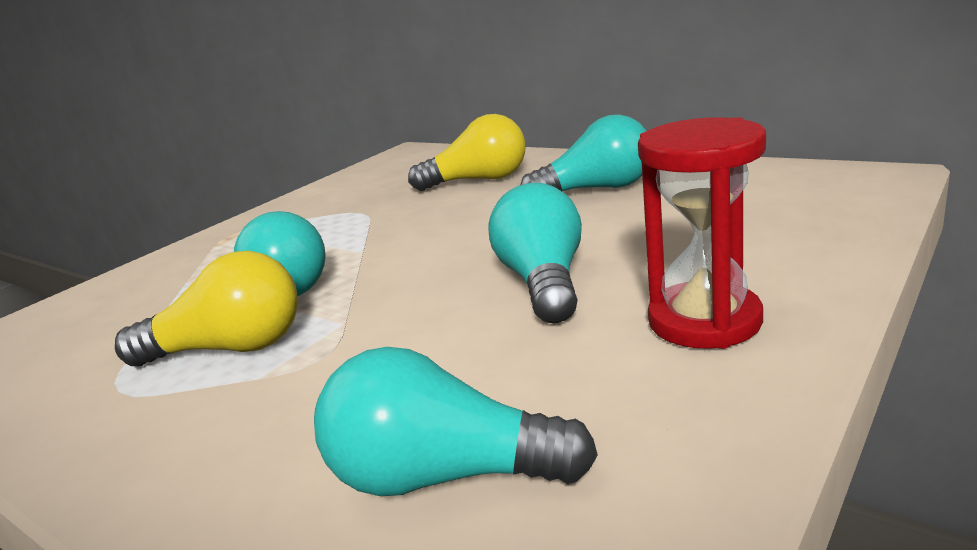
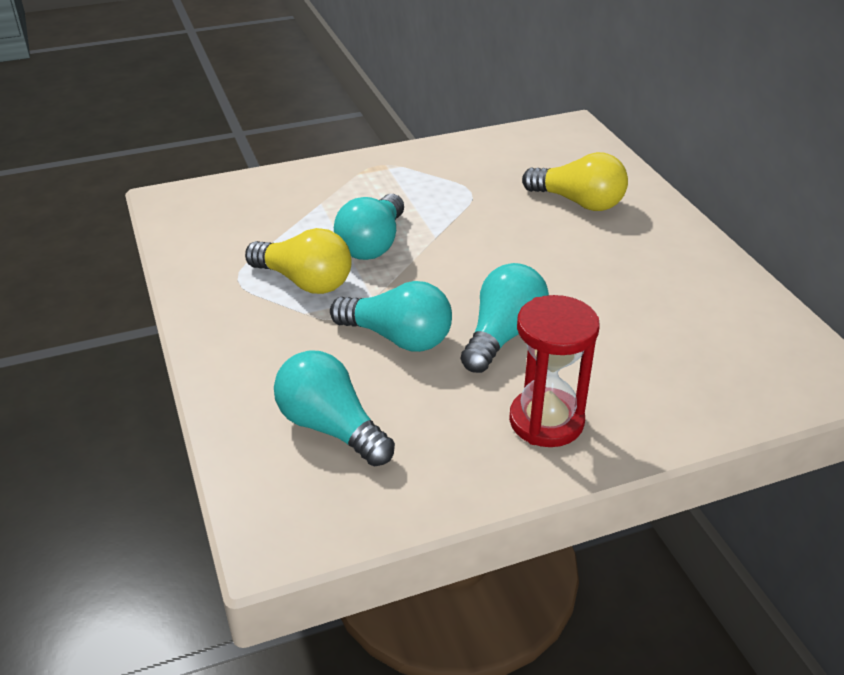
camera: 30 degrees right, 15 degrees up
turquoise light bulb [520,114,646,191] -> turquoise light bulb moved to [330,281,452,352]

